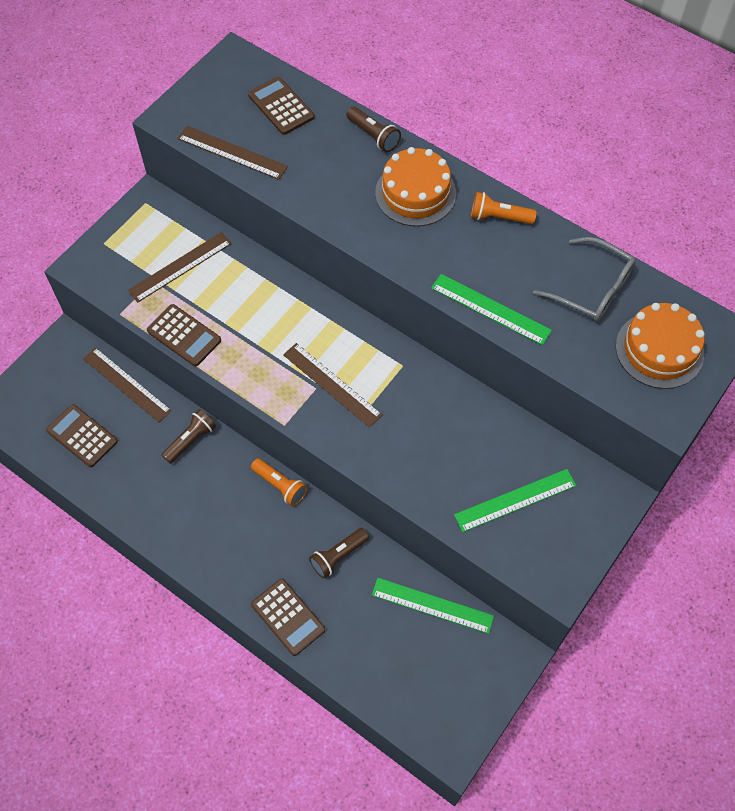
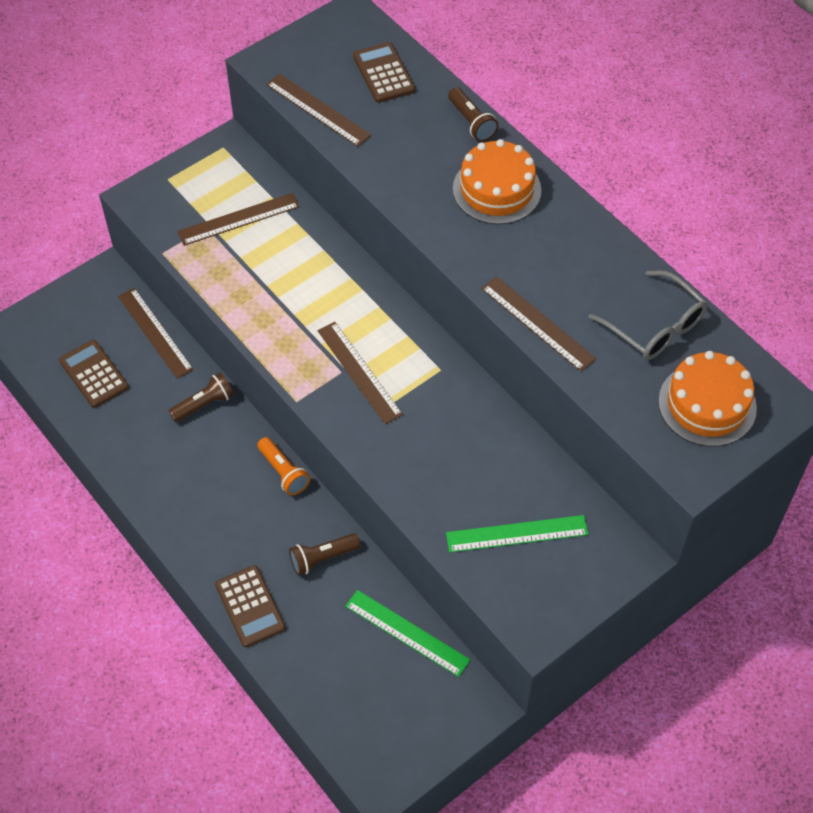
camera: 15 degrees right, 5 degrees down
brown calculator [147,304,221,366] -> none
green ruler [431,274,552,345] -> brown ruler [481,276,596,371]
orange flashlight [471,192,537,224] -> none

